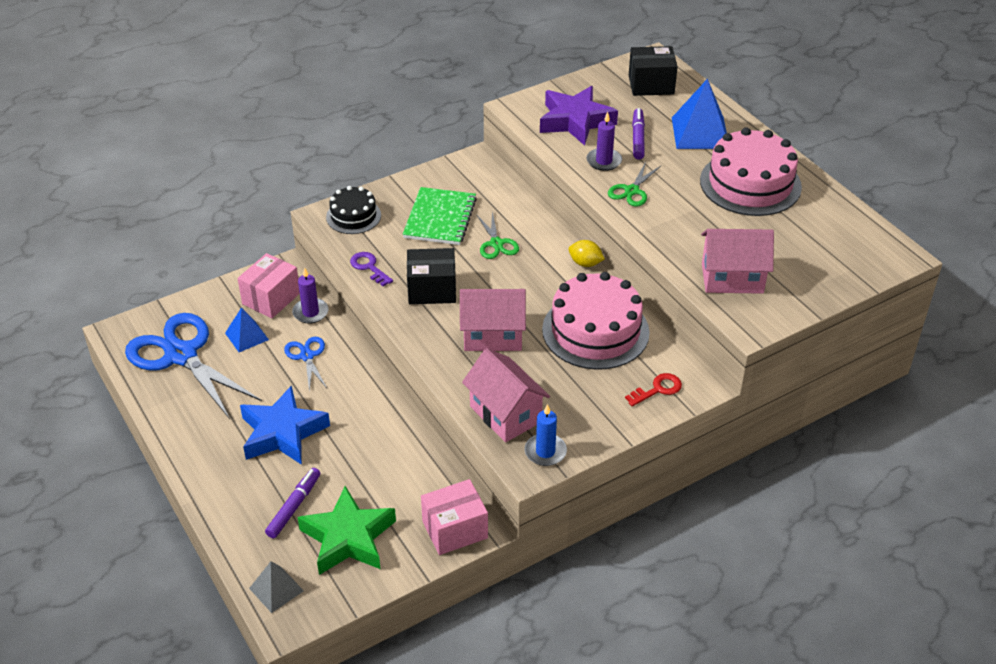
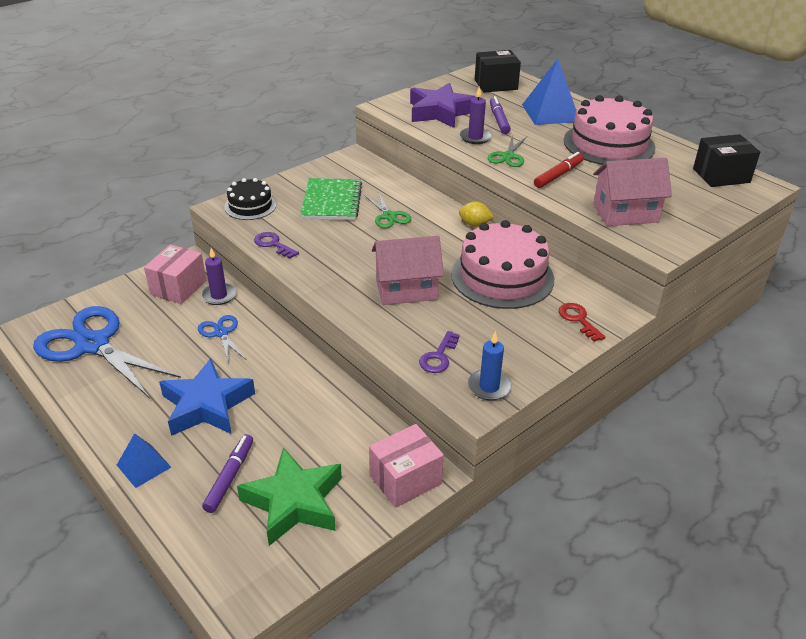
camera: 10 degrees left, 5 degrees down
blue pyramid [225,307,269,352] -> blue pyramid moved to [117,433,171,488]
grey pyramid [249,562,304,613] -> none
black box [407,248,456,304] -> black box moved to [693,134,760,187]
pink house [462,348,550,442] -> purple key [419,331,460,373]
red key [625,373,682,406] -> red key turned 75 degrees counterclockwise [559,303,605,342]
none -> red marker [534,152,584,188]

